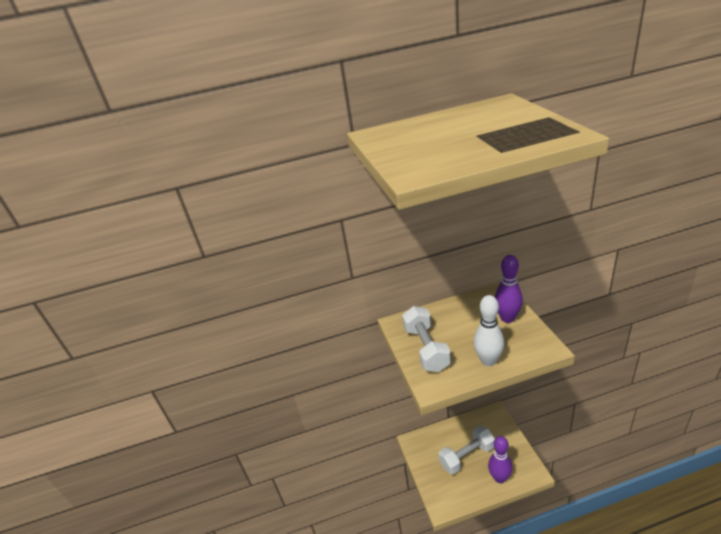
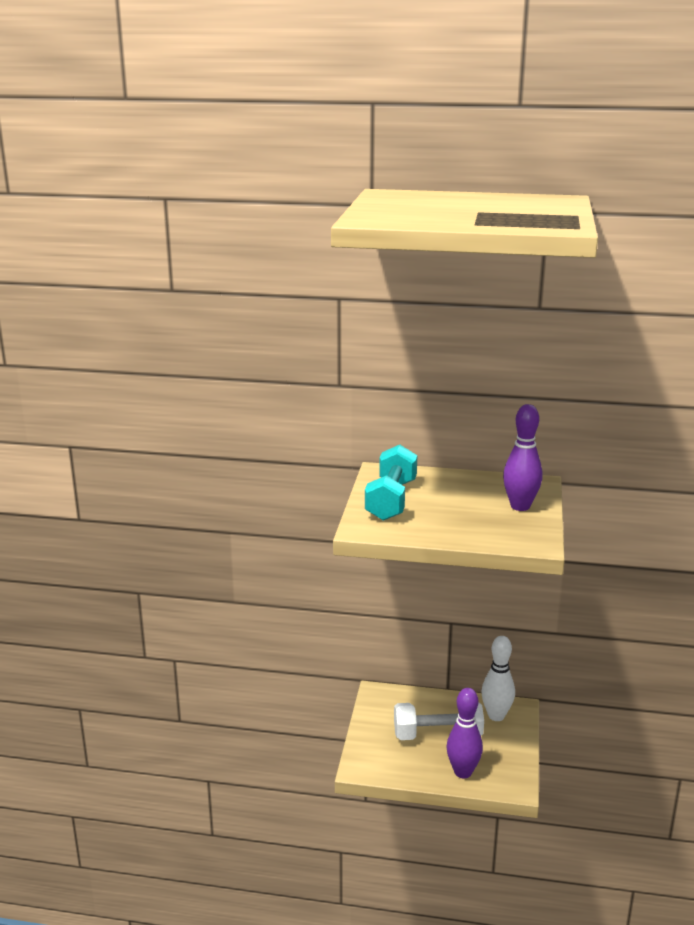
camera: 20 degrees right, 10 degrees down
white dumbbell [402,306,451,372] -> turquoise dumbbell [365,445,417,521]
white bowling pin [473,295,504,366] -> white bowling pin moved to [481,636,515,721]

